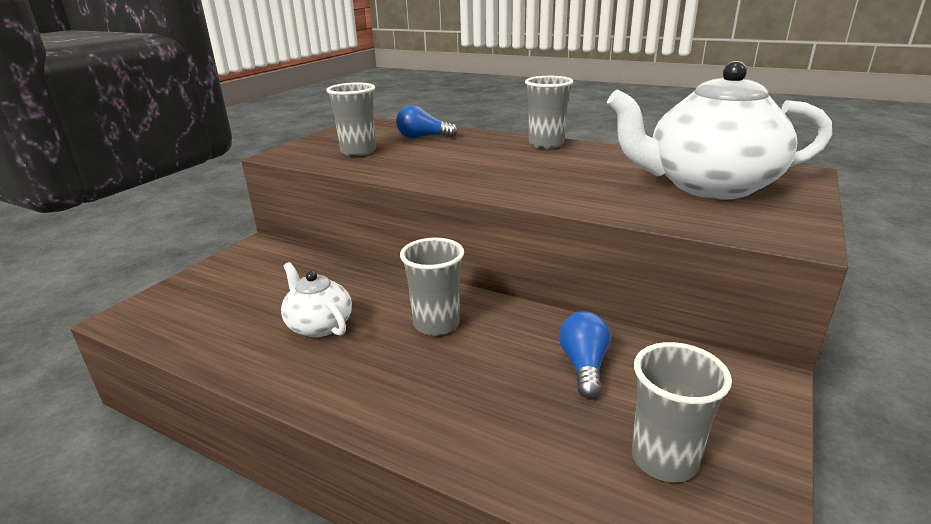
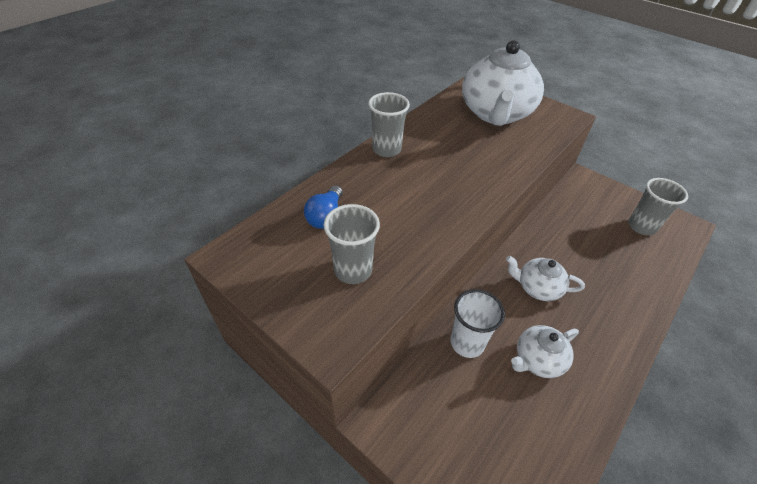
camera: 80 degrees left, 20 degrees up
grey cup [400,238,464,336] -> white teapot [506,256,585,301]
blue light bulb [559,311,611,399] -> none
none -> white cup [451,289,505,358]

